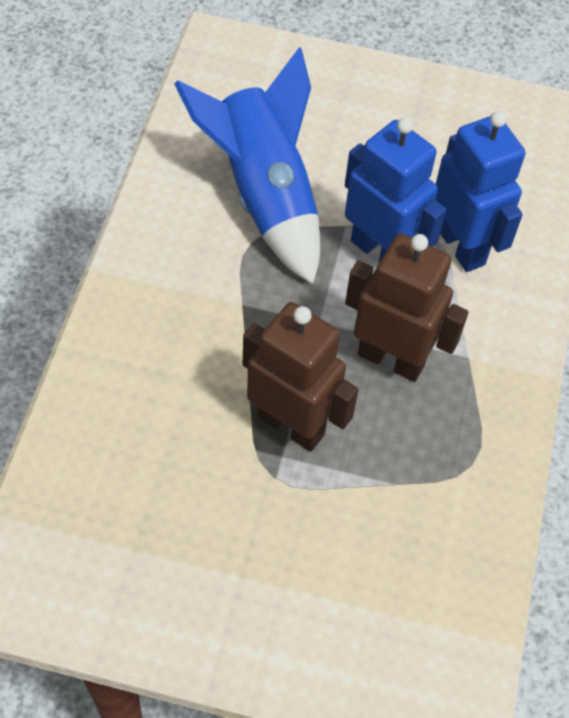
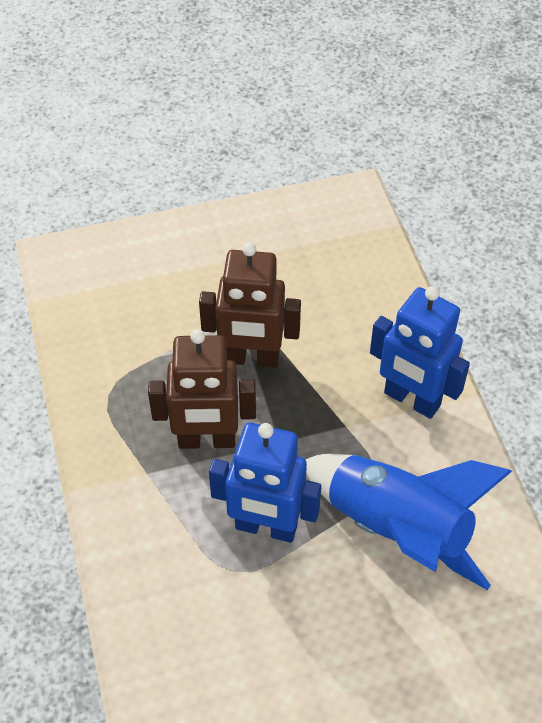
camera: 155 degrees right, 5 degrees down
blue robot [436,111,525,272] -> blue robot moved to [370,286,470,419]

